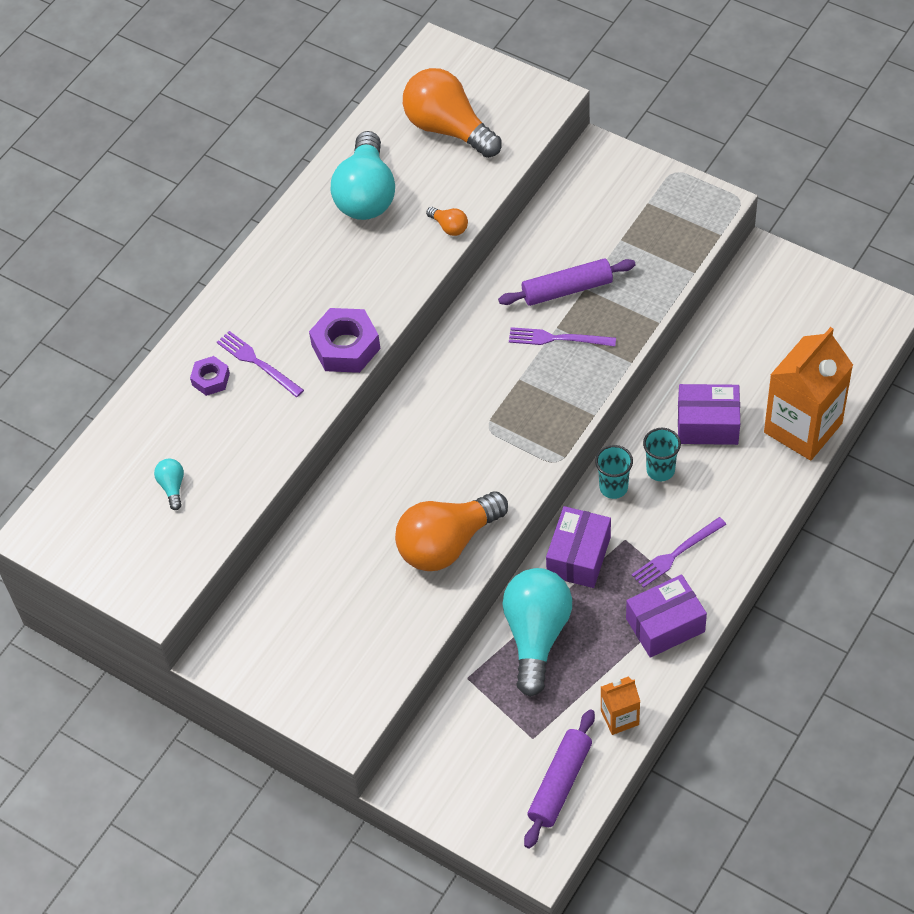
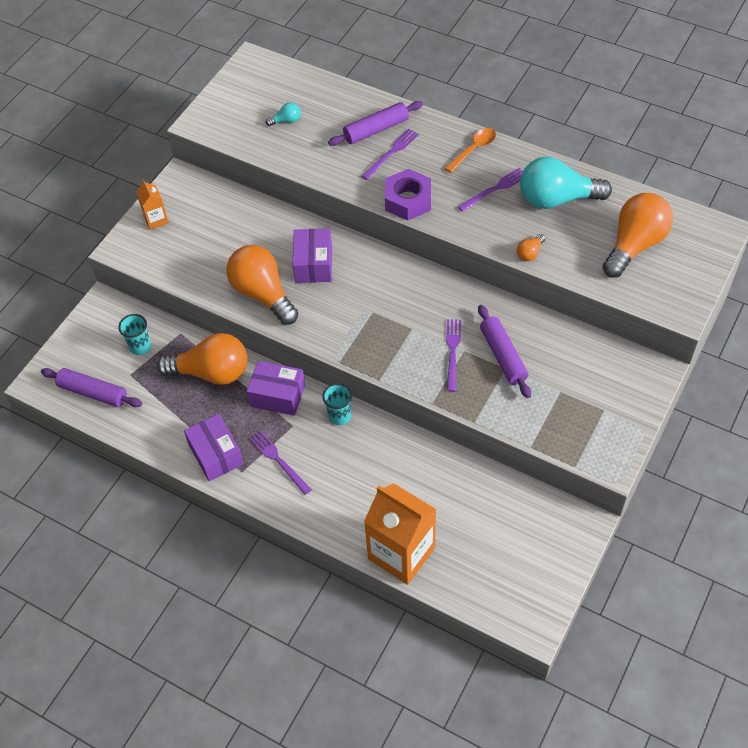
camera: 85 degrees right, 0 degrees up
purple nut [190,356,230,396] -> purple rolling pin [328,101,423,146]
turquoise light bulb [503,568,572,697] -> orange light bulb [157,333,247,385]
orange carton [601,677,640,735] -> orange carton moved to [136,179,169,230]
turquoise cup [643,428,681,481] -> turquoise cup moved to [118,314,151,355]
purple box [678,384,740,445] -> purple box moved to [292,228,332,283]
none -> orange spoon [445,128,496,173]
none -> purple fork [458,168,523,212]

